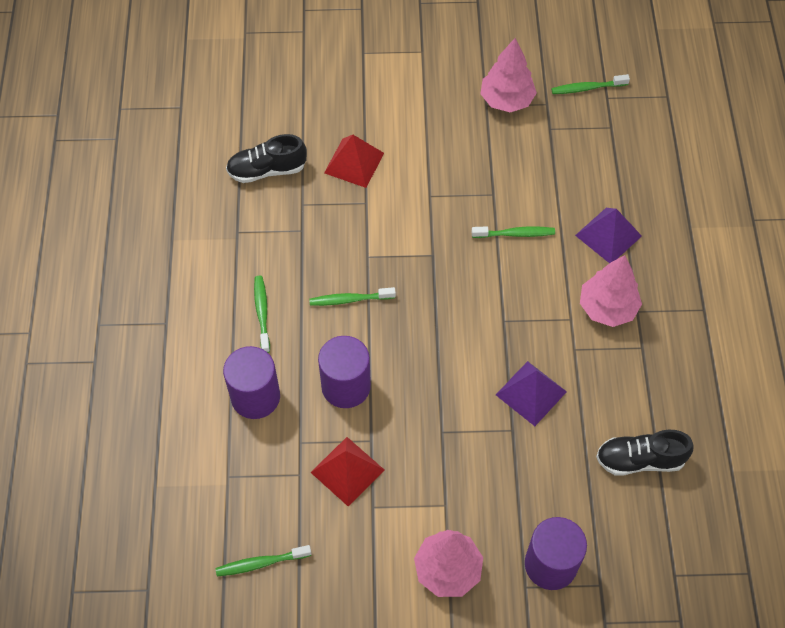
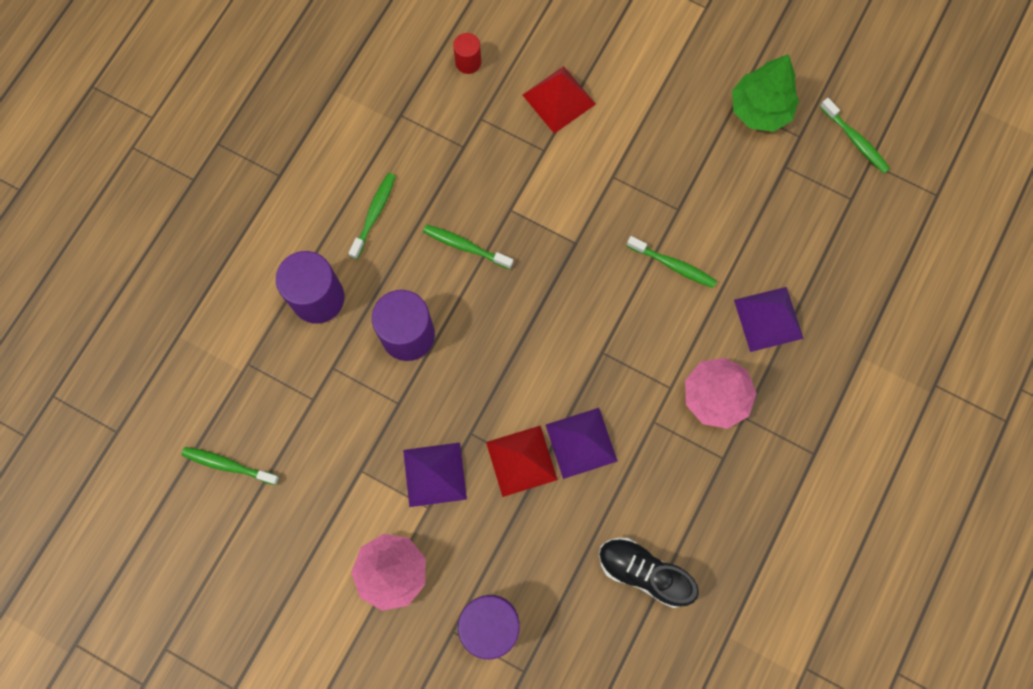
camera: 30 degrees right, 15 degrees up
black shoe [226,134,307,183] -> red cylinder [453,33,481,74]
red pyramid [310,437,384,507] -> red pyramid moved to [486,426,558,497]
pink tree [480,38,537,112] -> green tree [732,54,799,132]
green toothbrush [551,74,630,94] -> green toothbrush turned 150 degrees counterclockwise [820,98,890,173]
none -> purple pyramid [403,442,467,507]

